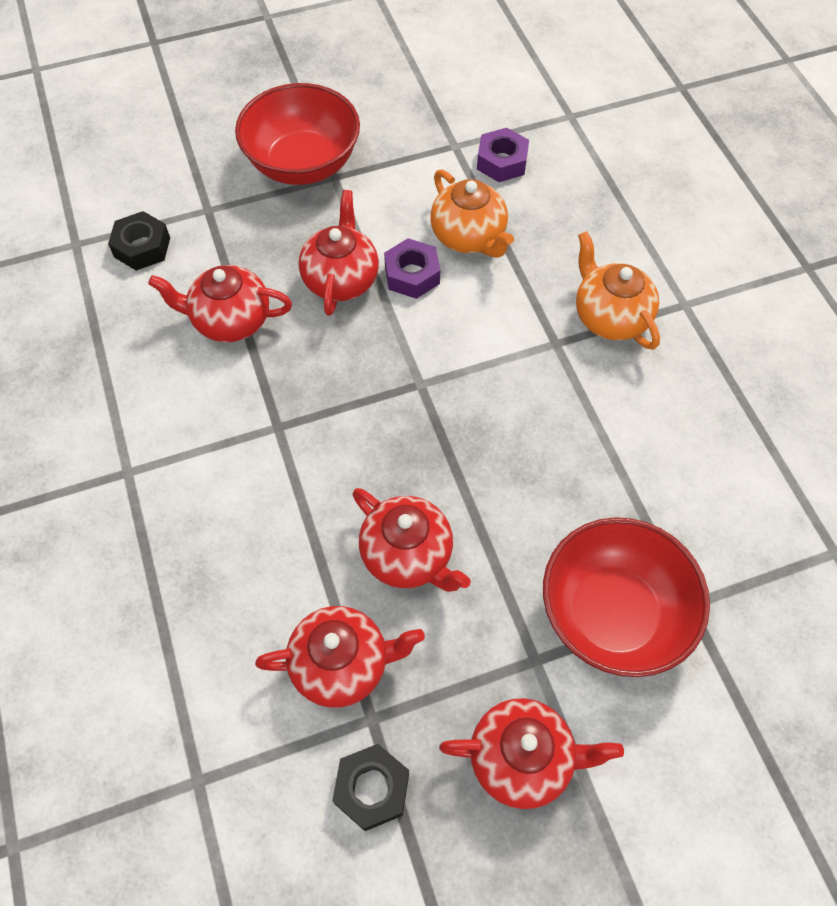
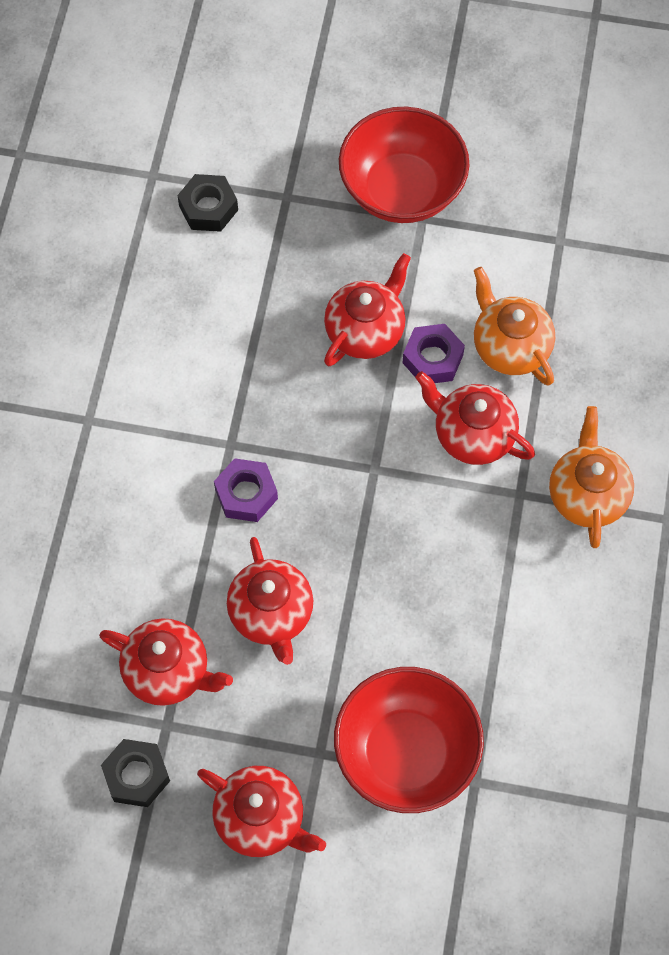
camera: 30 degrees right, 5 degrees up
red teapot [148,265,292,342] -> red teapot moved to [415,371,535,465]
orange teapot [430,169,514,258] -> orange teapot turned 150 degrees clockwise [474,267,555,386]
purple nut [477,128,529,182] -> purple nut moved to [214,458,278,522]

